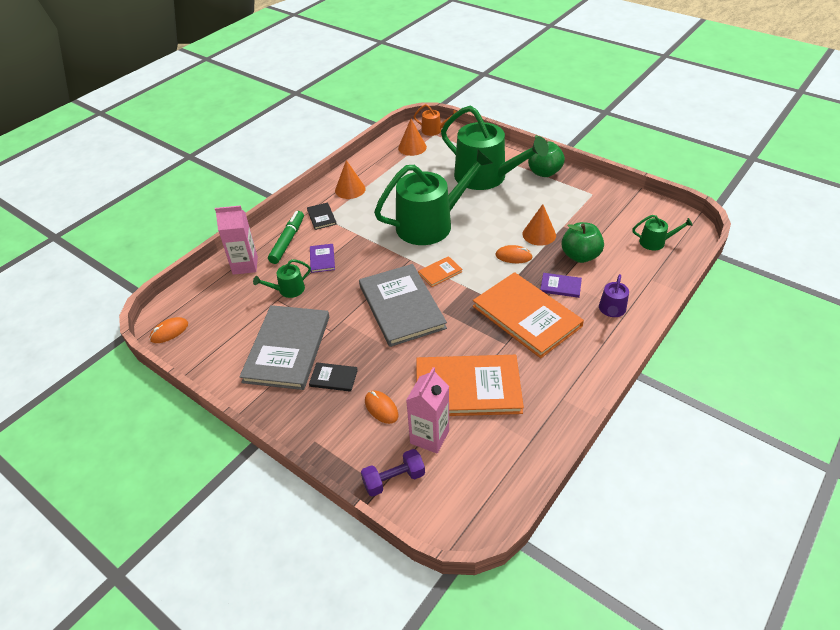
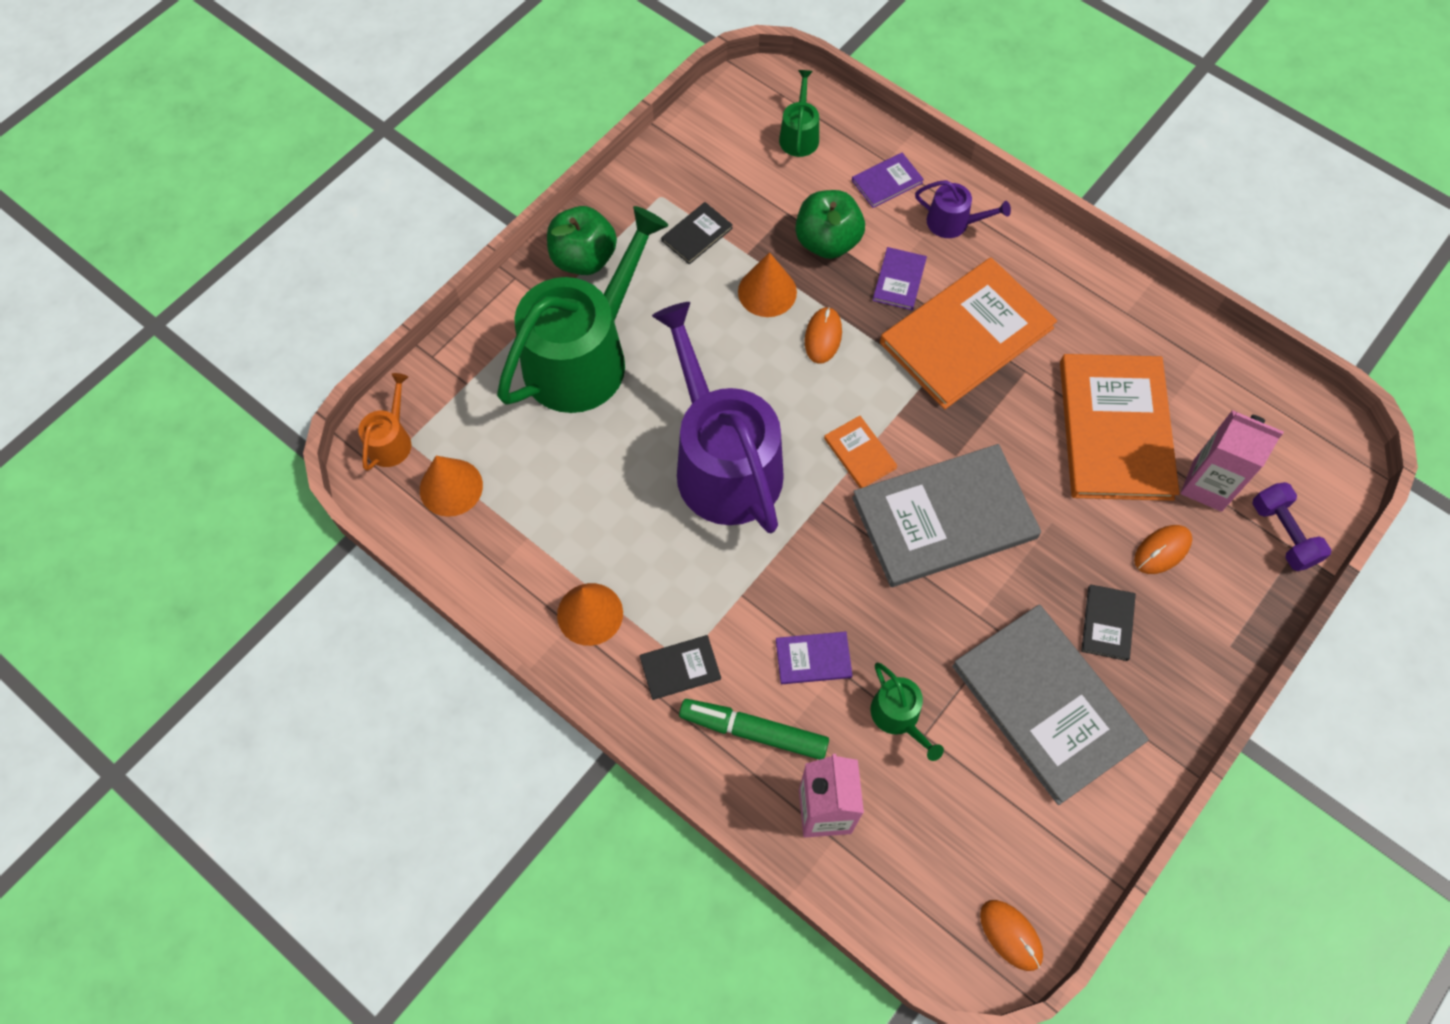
camera: 90 degrees left, 20 degrees up
grey book [239,305,329,390] -> grey book turned 45 degrees clockwise [952,604,1149,805]
green watering can [374,149,493,245] -> purple watering can [652,302,784,533]
none -> black book [661,202,733,265]
none -> purple book [852,153,924,208]

